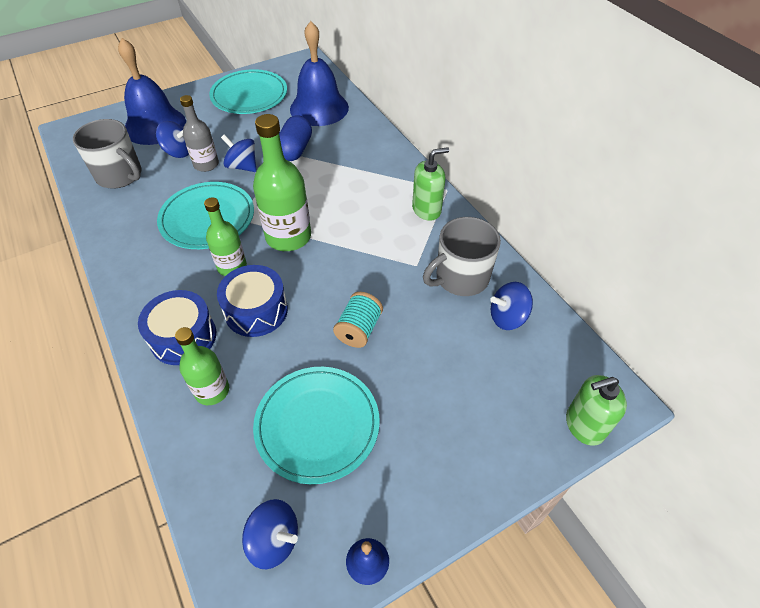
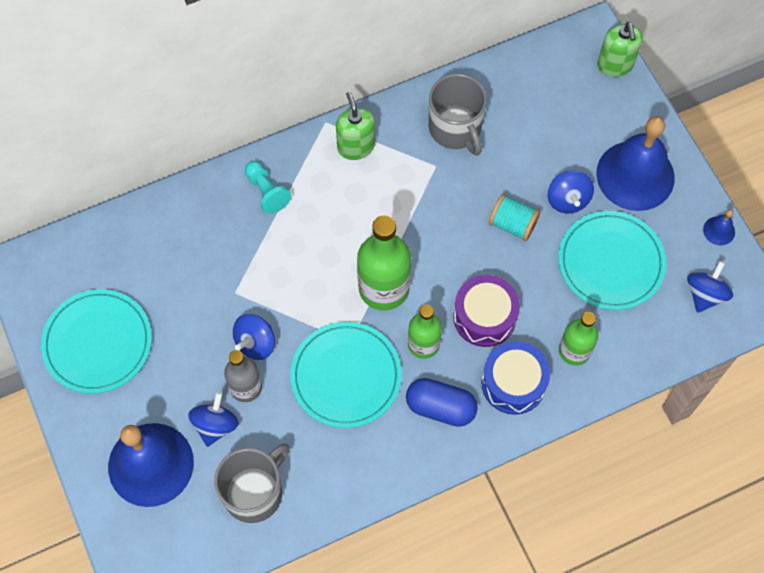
camera: 85 degrees left, 15 degrees up
blue drum [217,265,288,337] -> purple drum [453,275,520,347]
blue capsule [279,115,312,161] -> blue capsule moved to [406,378,478,427]
blue bell [290,21,349,126] -> blue bell moved to [596,116,675,211]
blue spinning top [490,282,533,330] -> blue spinning top moved to [548,170,594,213]
none -> turquoise pawn [245,161,291,214]

